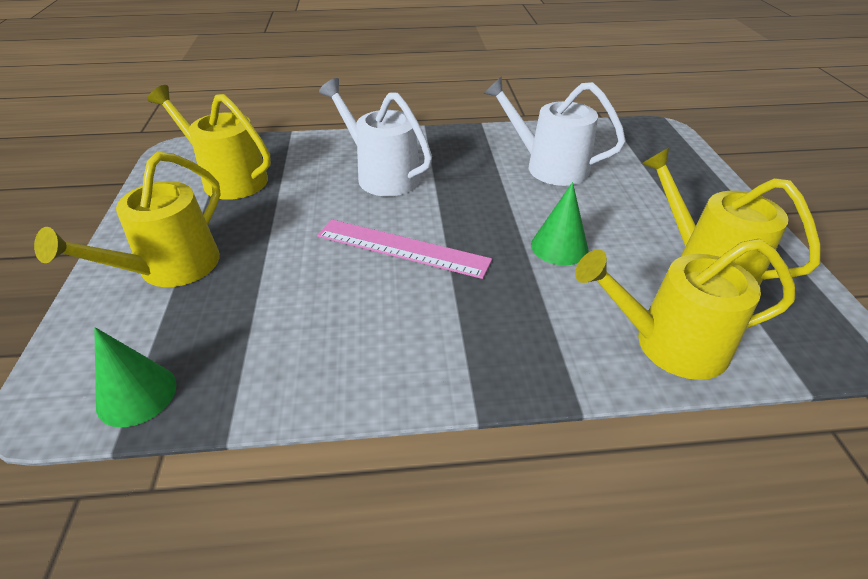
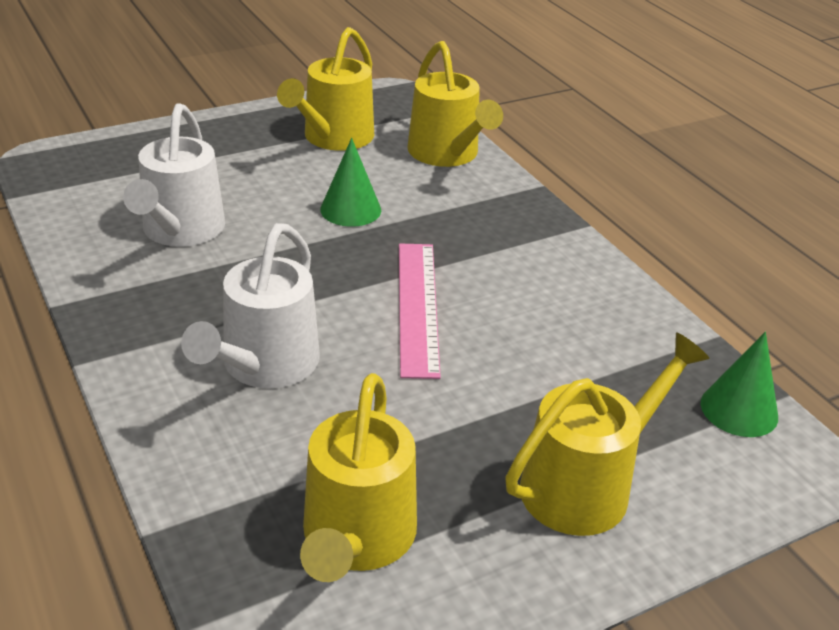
camera: 115 degrees left, 5 degrees down
yellow watering can [34,152,221,287] -> yellow watering can turned 45 degrees counterclockwise [505,332,710,536]

